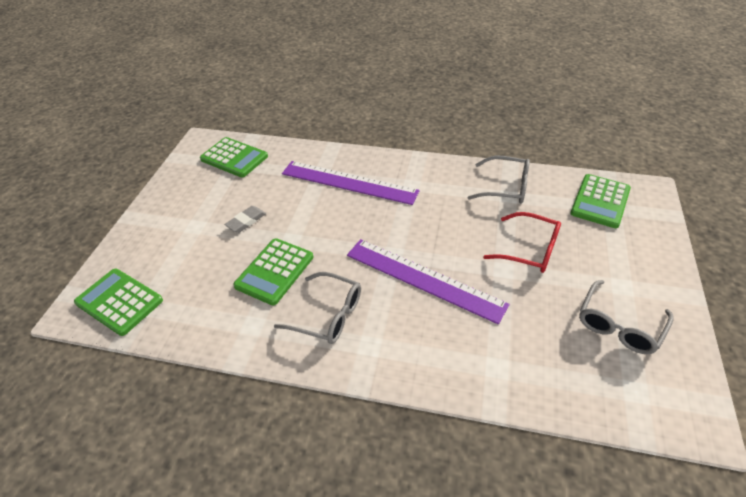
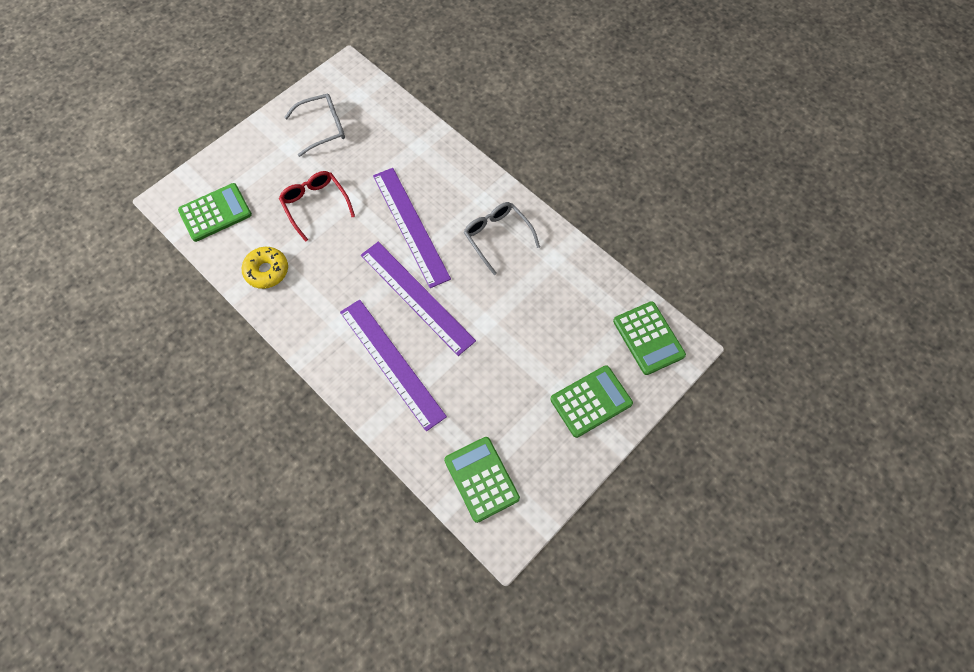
camera: 150 degrees left, 20 degrees up
grey eraser [225,206,266,233] -> none
green calculator [233,238,313,305] -> green calculator moved to [550,365,633,438]
grey glasses [467,156,530,203] -> yellow donut [242,247,288,289]
none -> purple ruler [361,242,476,356]

